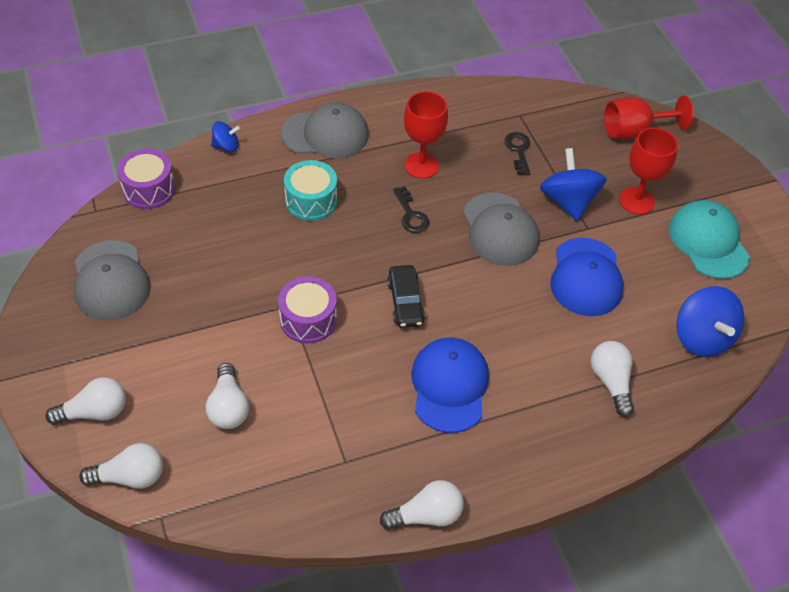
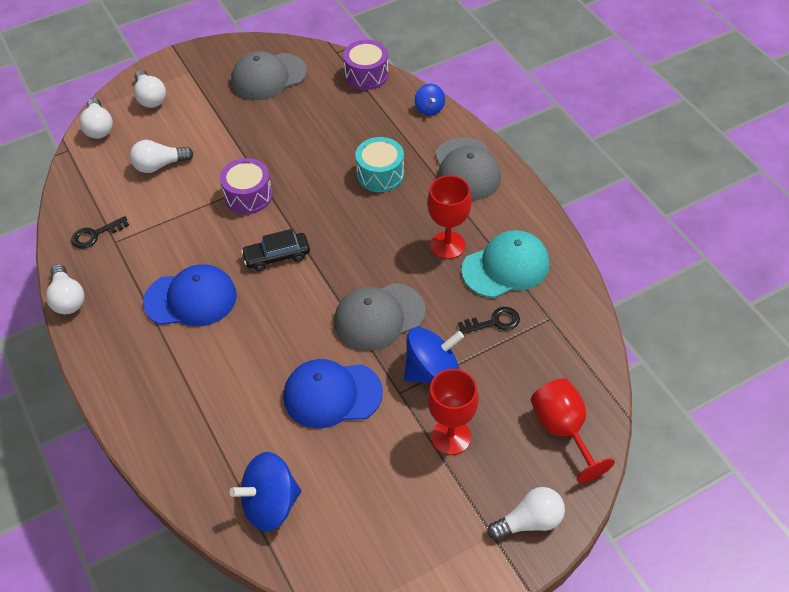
camera: 85 degrees right, 0 degrees up
black key [393,186,429,233] -> black key moved to [71,216,129,249]
white light bulb [591,341,634,417] -> white light bulb moved to [488,487,565,540]
turquoise cap [669,200,750,279] -> turquoise cap moved to [461,230,550,298]

